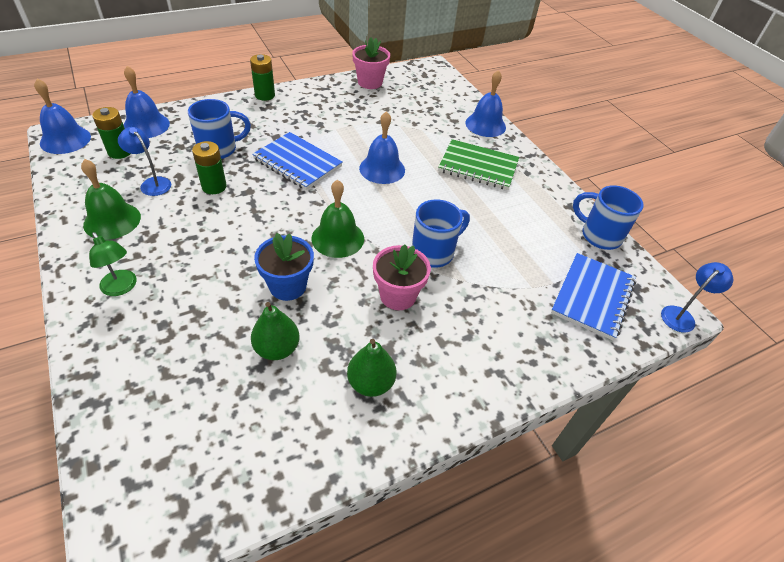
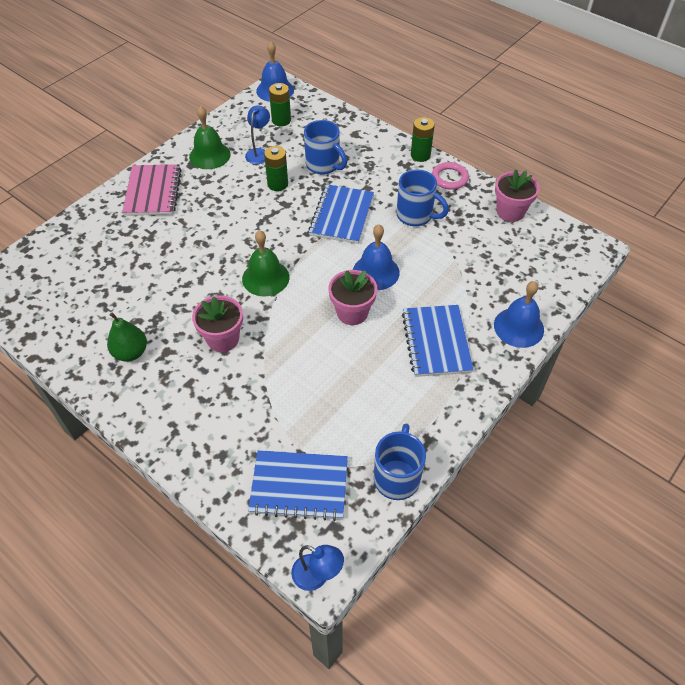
camera: 70 degrees right, 5 degrees up
green lamp [89,232,137,296] -> pink notebook [122,164,182,216]
blue bell [124,66,170,138] -> none
green pear [251,302,300,360] -> none
blue flower pot [254,233,314,301] -> none
blue mug [412,199,470,268] -> blue mug moved to [397,169,449,226]
green notebook [438,139,519,190] -> blue notebook [402,305,474,377]
none -> pink flower pot [329,270,377,325]
none -> pink ring [432,162,469,190]

